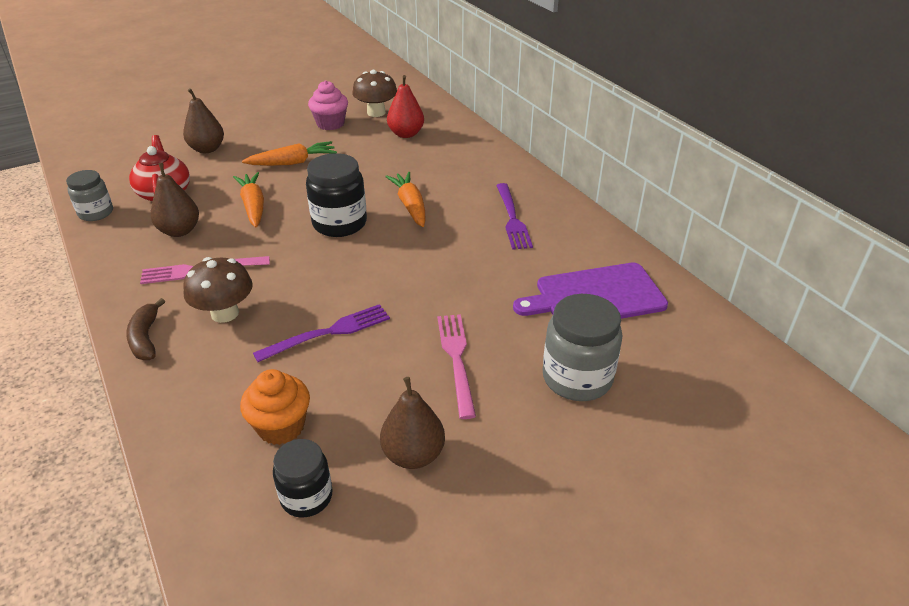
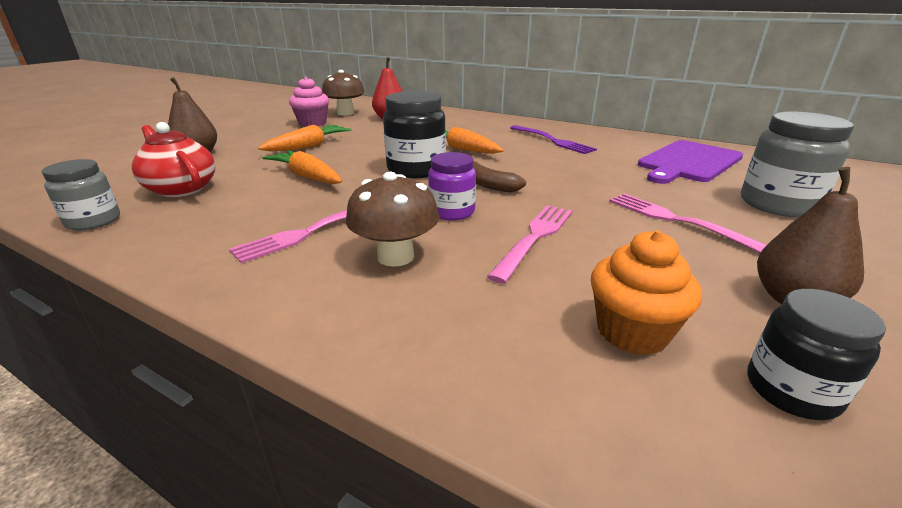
camera: 30 degrees left, 10 degrees down
brown banana [126,298,165,360] -> brown banana moved to [473,161,526,193]
brown pear [151,163,199,237] -> none
purple fork [253,304,390,362] -> pink fork [487,205,572,284]
none -> purple jar [428,152,476,221]

